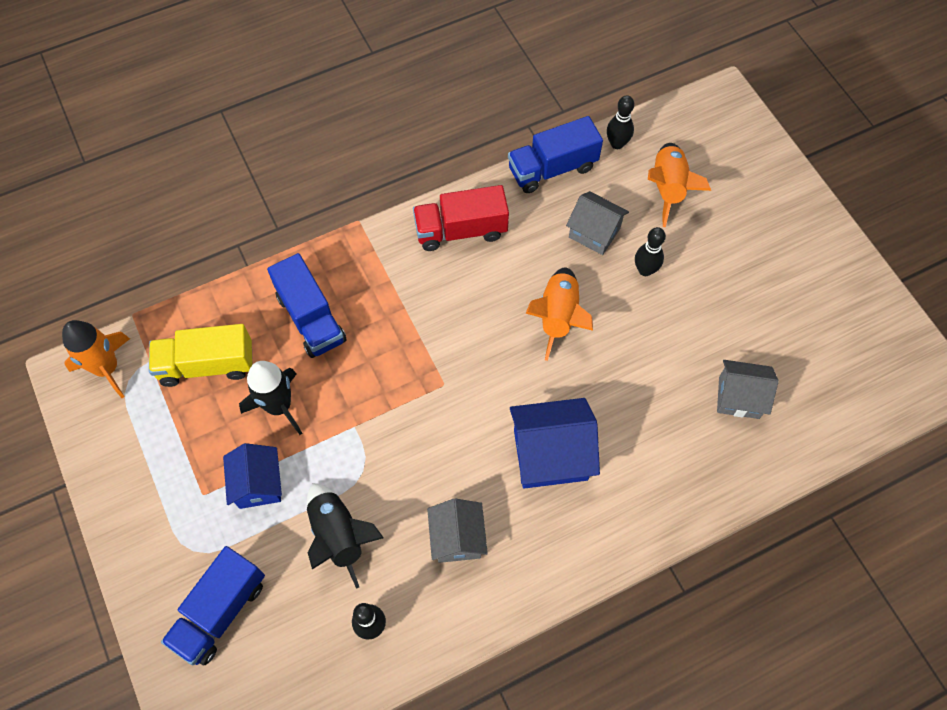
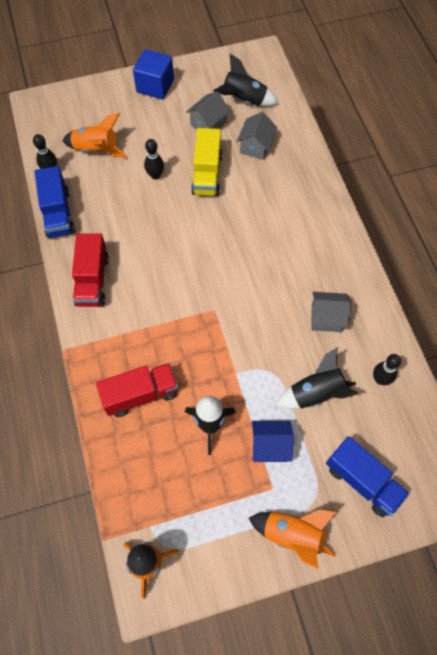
camera: 80 degrees left, 0 degrees up
yellow truck [149,324,252,387] -> yellow truck moved to [191,128,222,196]
blue truck [267,253,346,358] -> red truck [96,363,178,417]
blue house [510,398,600,489] -> none
orange rocket [526,267,593,361] -> orange rocket moved to [249,509,336,569]
grey house [566,191,629,255] -> grey house moved to [186,91,230,130]
none -> blue cube [133,49,174,99]
none -> black rocket [213,54,279,106]

